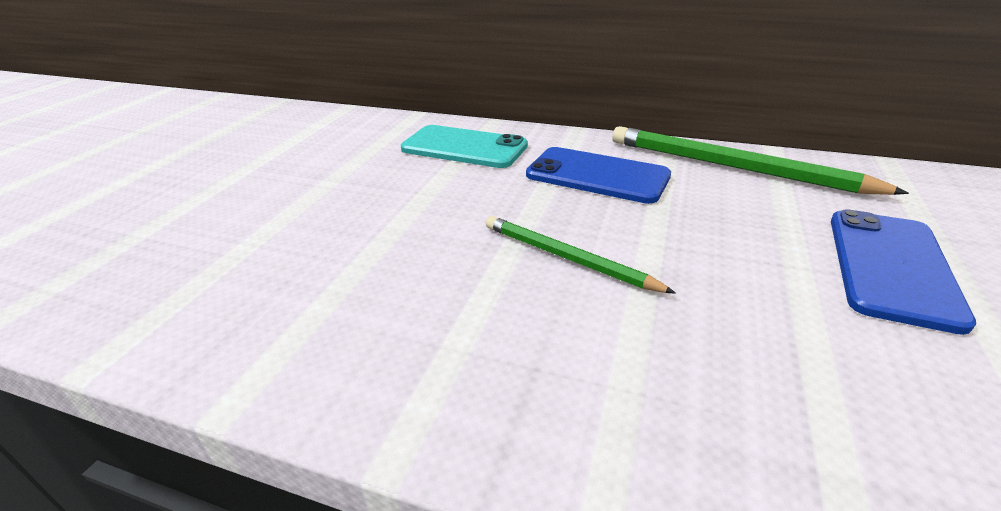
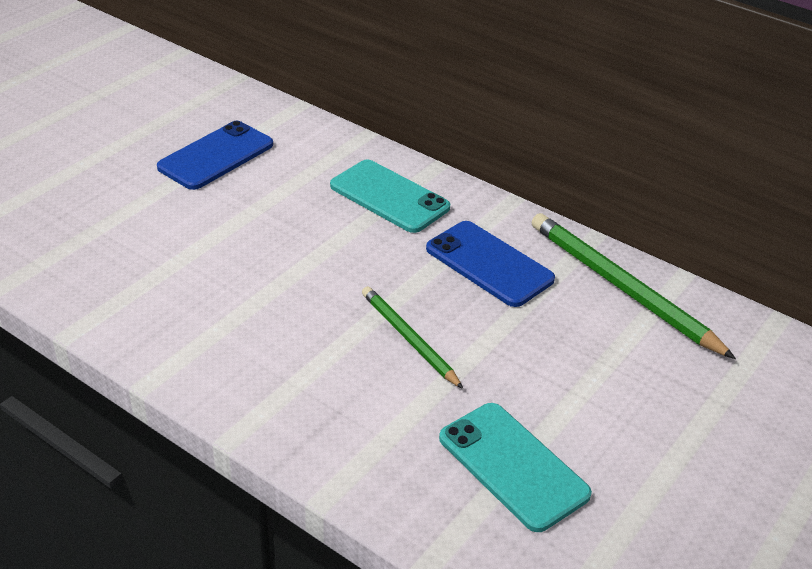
camera: 15 degrees right, 5 degrees up
blue phone [831,209,976,335] -> blue phone moved to [157,121,273,190]
none -> turquoise phone [439,403,592,532]

